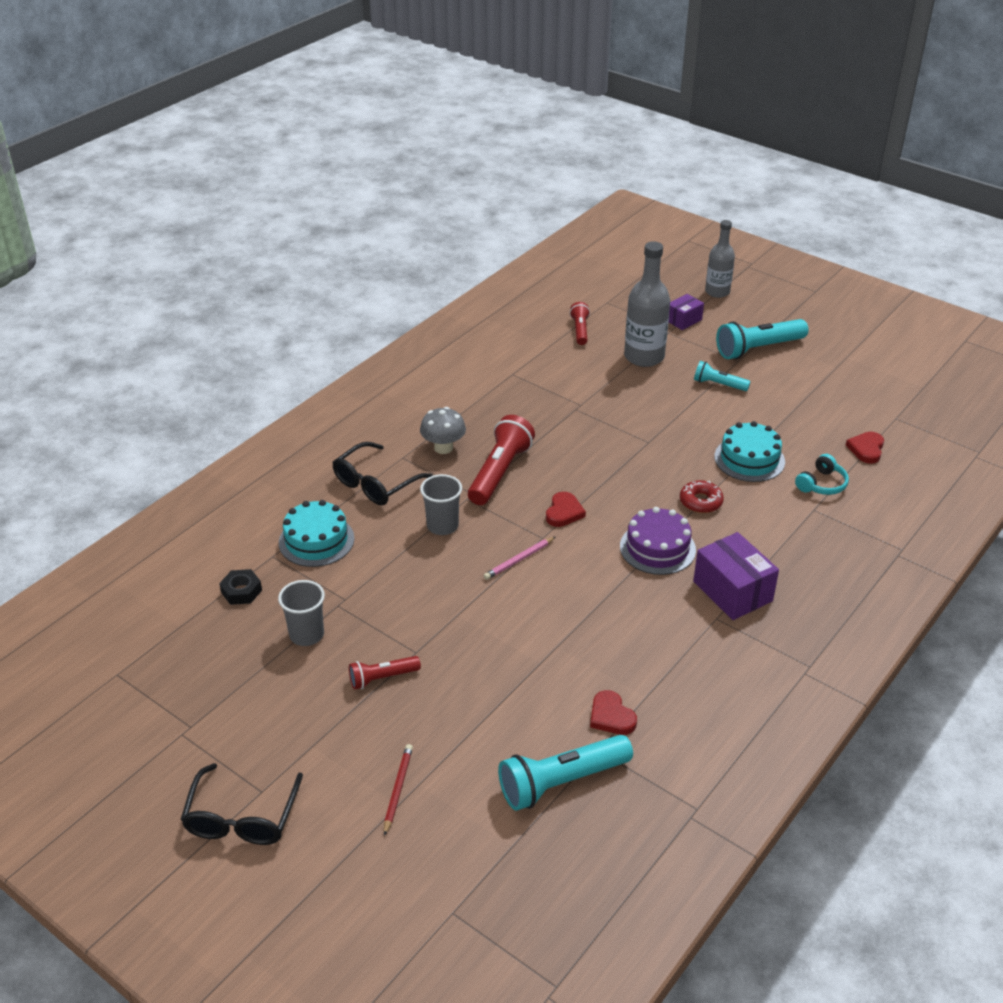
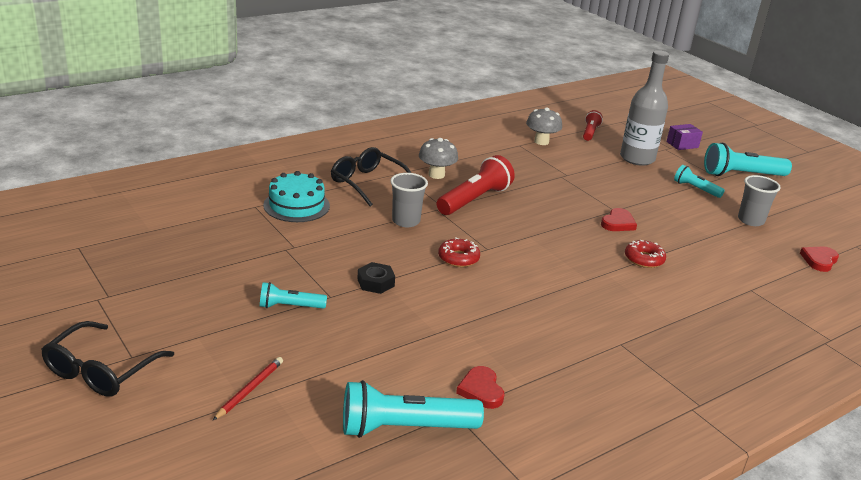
camera: 15 degrees right, 10 degrees down
black nut [219,569,262,605] -> black nut moved to [357,262,395,294]
grey cup [278,580,325,646] -> grey cup moved to [738,175,781,226]
black glasses [332,442,433,505] -> black glasses turned 75 degrees clockwise [331,147,411,206]
red flashlight [349,656,421,690] -> turquoise flashlight [260,282,327,309]
pink pencil [483,537,555,580] -> red donut [438,237,480,267]
red heart [546,492,586,527] -> red heart moved to [601,208,637,231]
purple cake [620,507,696,575] -> none
purple box [693,532,779,620] -> none
grey bottle [705,220,735,298] -> none
turquoise cake [714,421,785,482] -> none
turquoise headphones [795,454,849,495] -> none
none -> grey mushroom [526,107,562,145]

